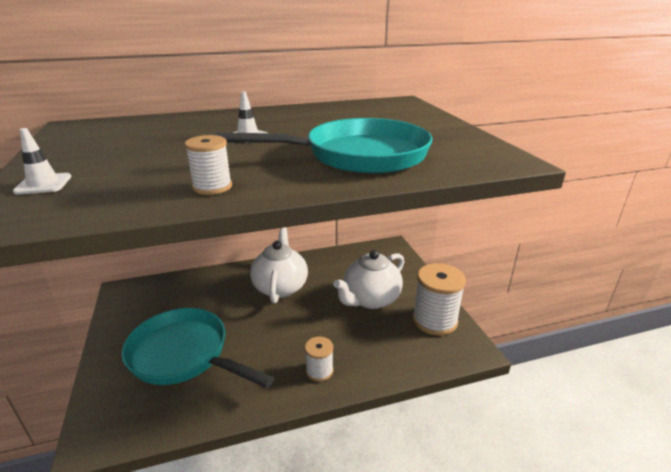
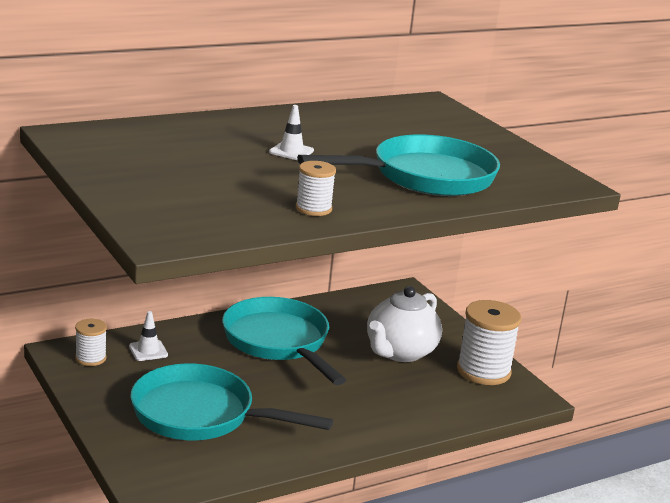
camera: 15 degrees left, 5 degrees down
white traffic cone [13,128,71,194] -> white traffic cone moved to [129,311,168,361]
white teapot [250,227,308,303] -> turquoise pan [222,297,346,385]
white spool [305,336,333,382] -> white spool moved to [75,319,107,366]

